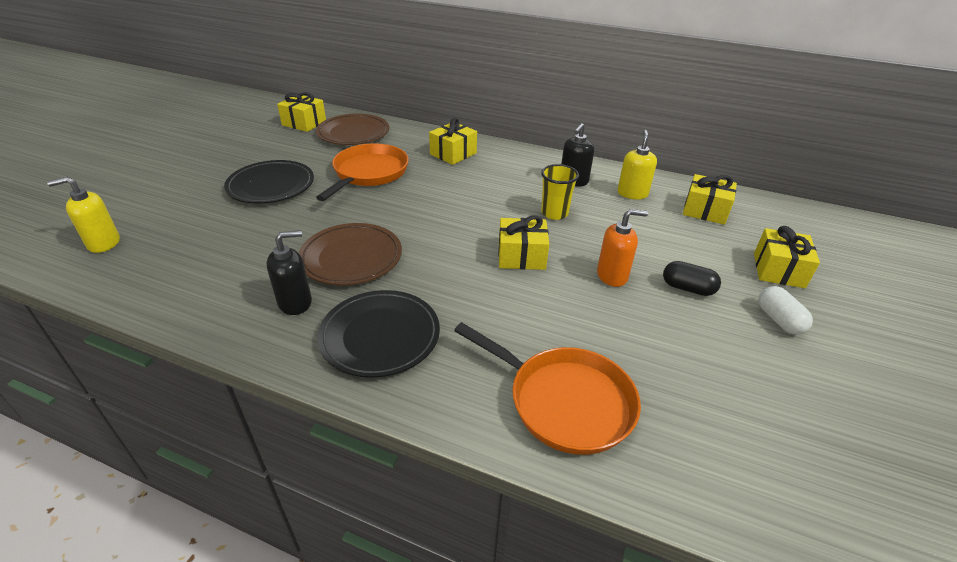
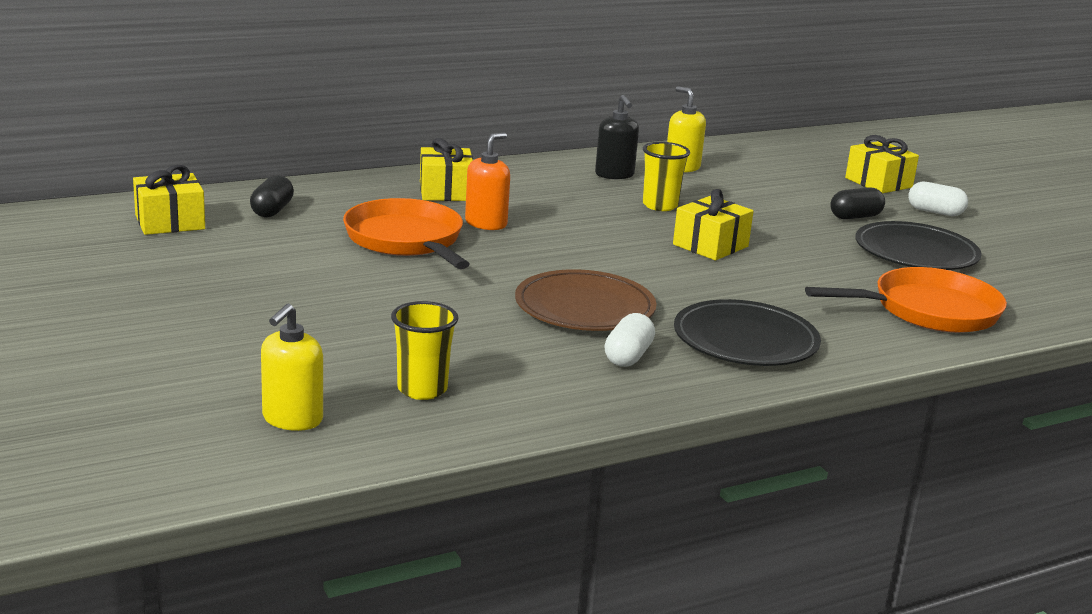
camera: 50 degrees left, 15 degrees down
black plate [224,160,314,204] -> black plate moved to [855,221,982,270]
black soap dispenser [266,230,312,315] -> white capsule [604,313,655,367]
brown plate [316,114,389,145] -> black capsule [250,175,294,217]
orange soap dispenser [597,209,648,287] -> orange soap dispenser moved to [465,133,510,230]
yellow gift [683,174,737,225] -> none
none -> yellow cup [391,301,458,400]

